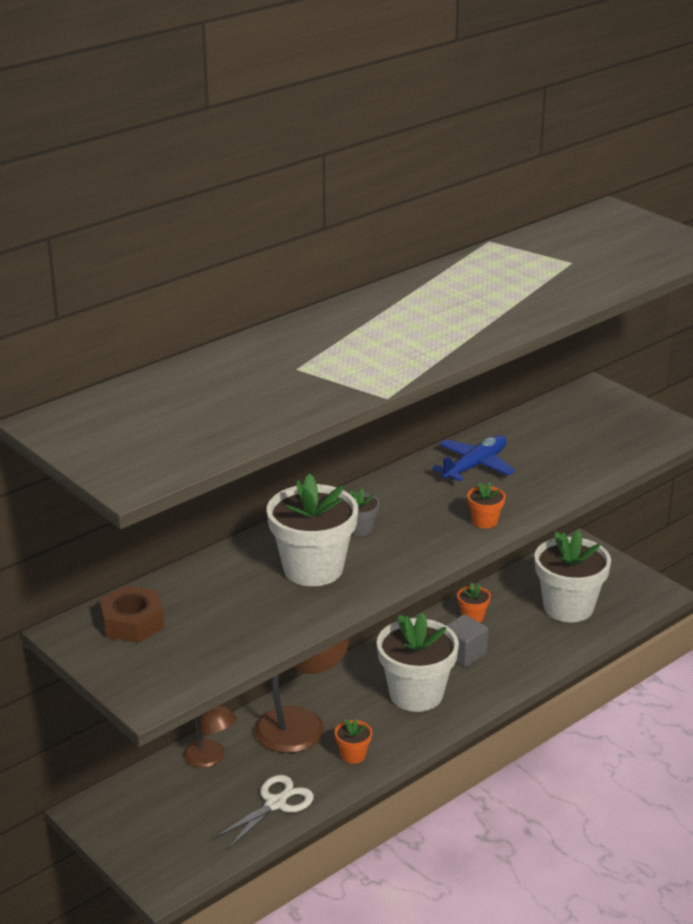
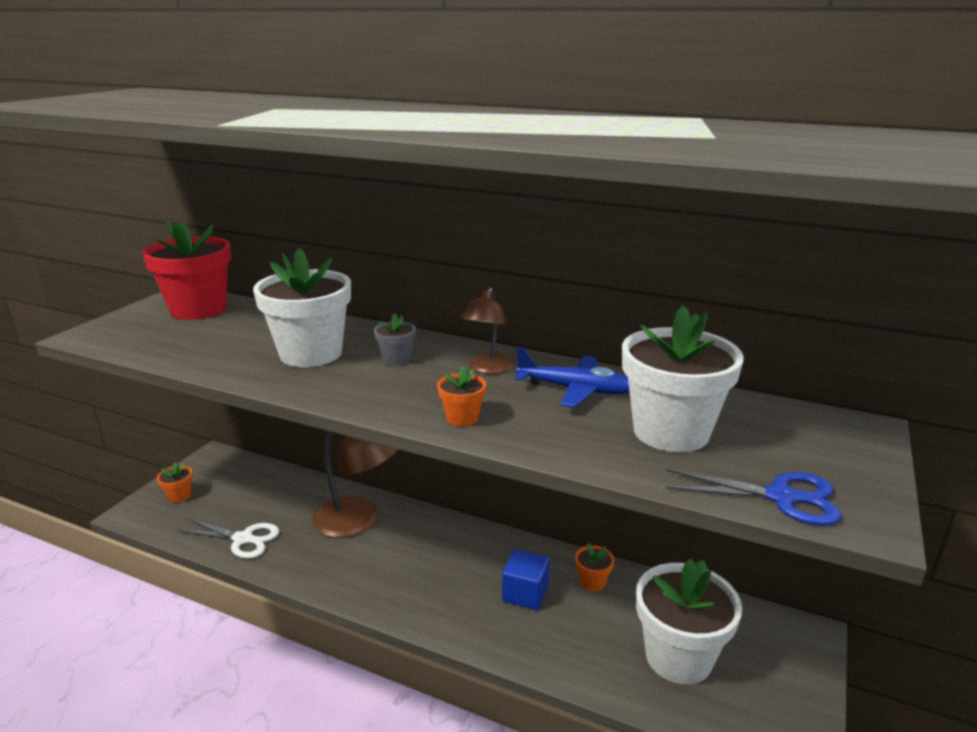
camera: 65 degrees right, 5 degrees down
brown nut [99,585,164,643] -> red flower pot [142,220,231,320]
brown lamp [184,705,237,768] -> brown lamp moved to [461,287,514,374]
orange flower pot [335,718,372,764] -> orange flower pot moved to [157,462,193,503]
white flower pot [377,612,459,712] -> white flower pot moved to [622,305,744,452]
grey cube [446,614,488,667] -> blue cube [502,549,550,610]
none -> blue scissors [666,469,842,526]

